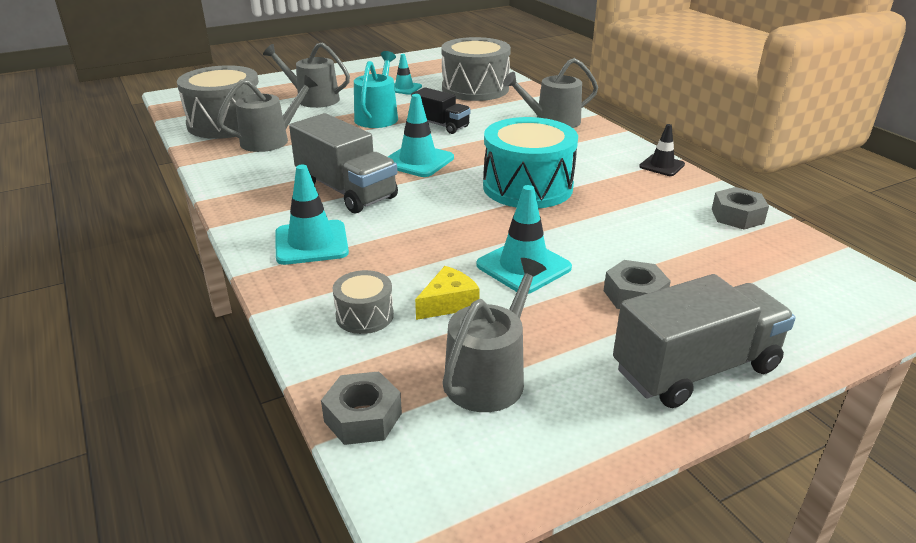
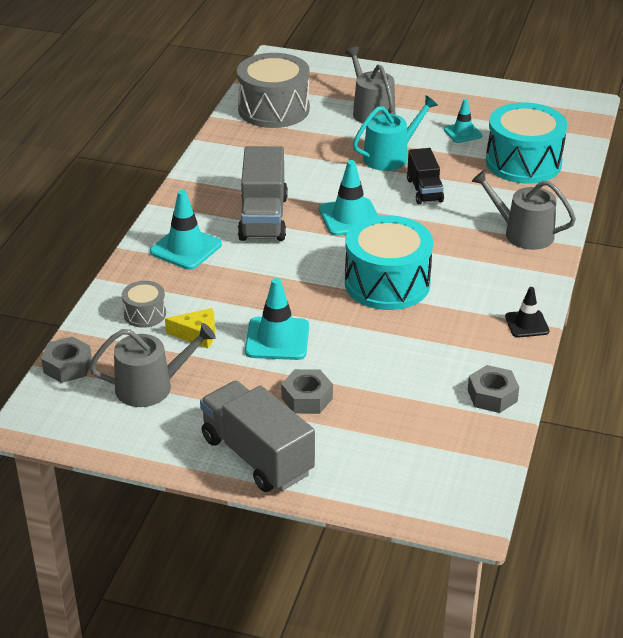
camera: 45 degrees right, 5 degrees up
grey watering can [217,75,318,152] -> none
grey drum [441,37,511,101] -> turquoise drum [486,102,567,184]
grey truck [613,274,796,408] -> grey truck turned 150 degrees counterclockwise [200,381,315,492]

